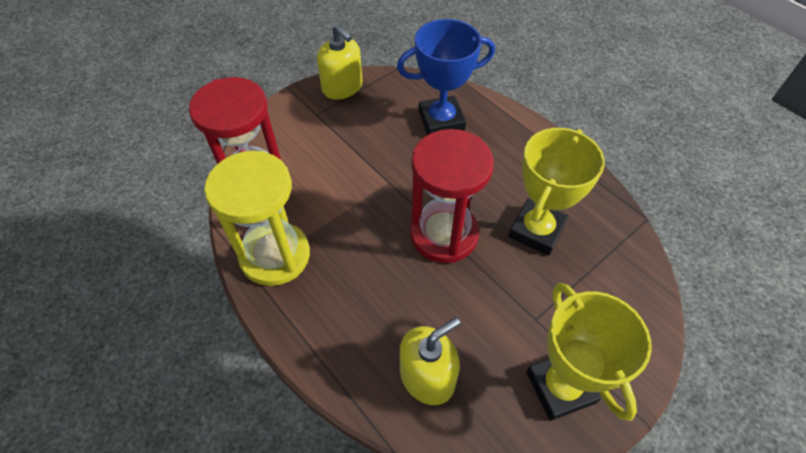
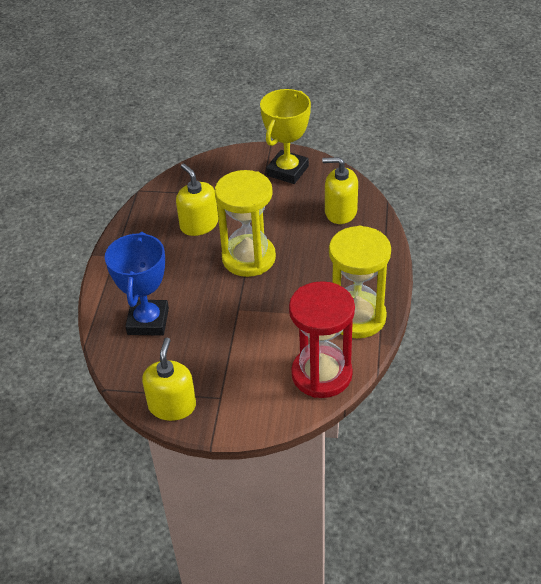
camera: 130 degrees left, 10 degrees down
blue trophy [397,19,495,135] -> blue trophy turned 60 degrees clockwise [105,232,169,336]
red hourglass [410,129,494,263] -> yellow hourglass [215,170,276,277]
yellow trophy [508,128,605,255] -> yellow soap dispenser [176,164,218,236]

